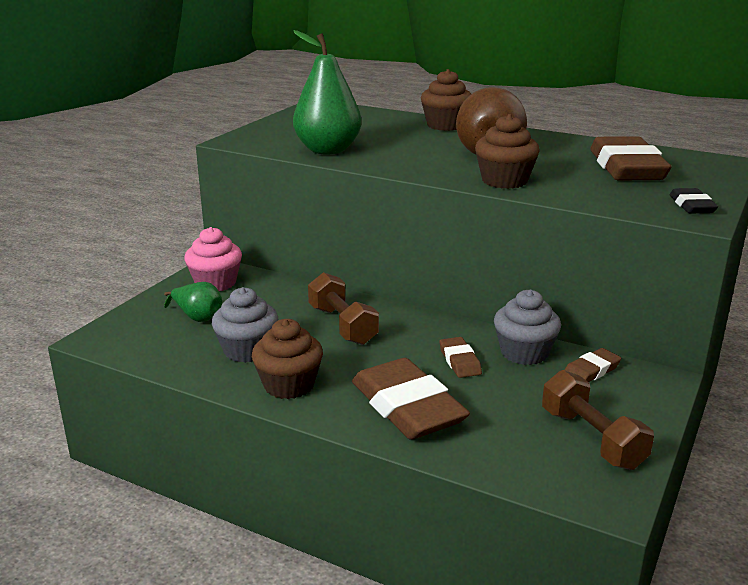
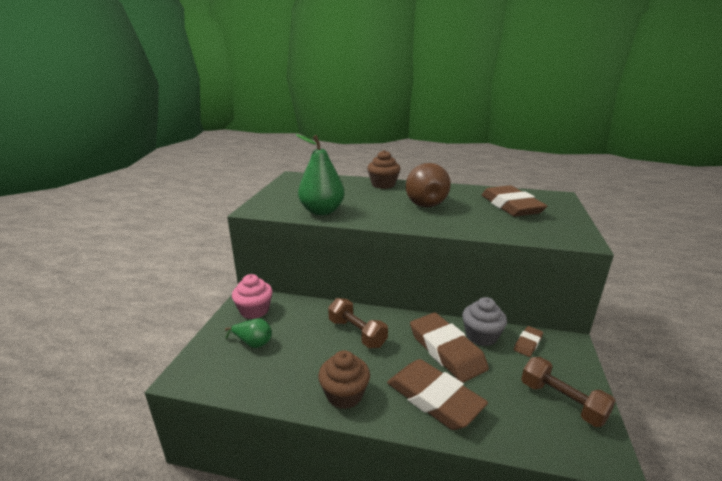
camera: 15 degrees left, 0 degrees up
grey cupcake [212,287,278,363] -> none
brown eraser [439,337,482,378] -> brown eraser [410,313,489,383], size x2.11
brown cupcake [475,114,539,189] -> none
black eraser [669,188,718,213] -> none

